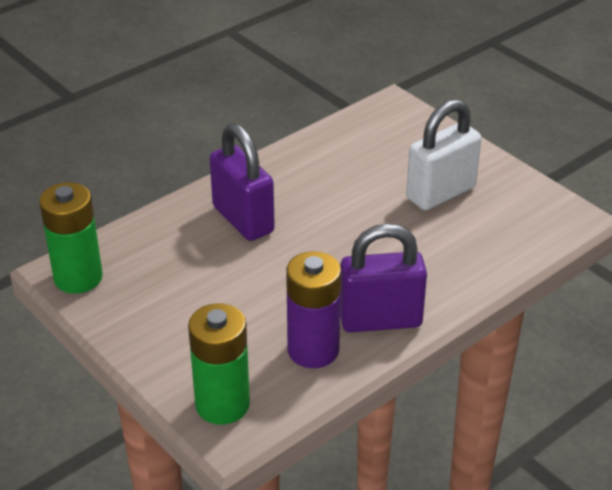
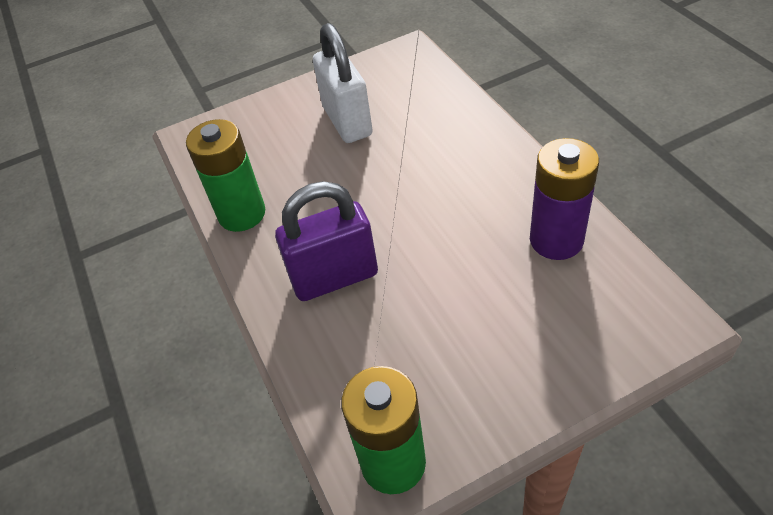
camera: 70 degrees left, 10 degrees up
green battery [188,303,250,425] -> green battery moved to [186,119,265,232]
purple padlock [340,224,427,333] -> none

